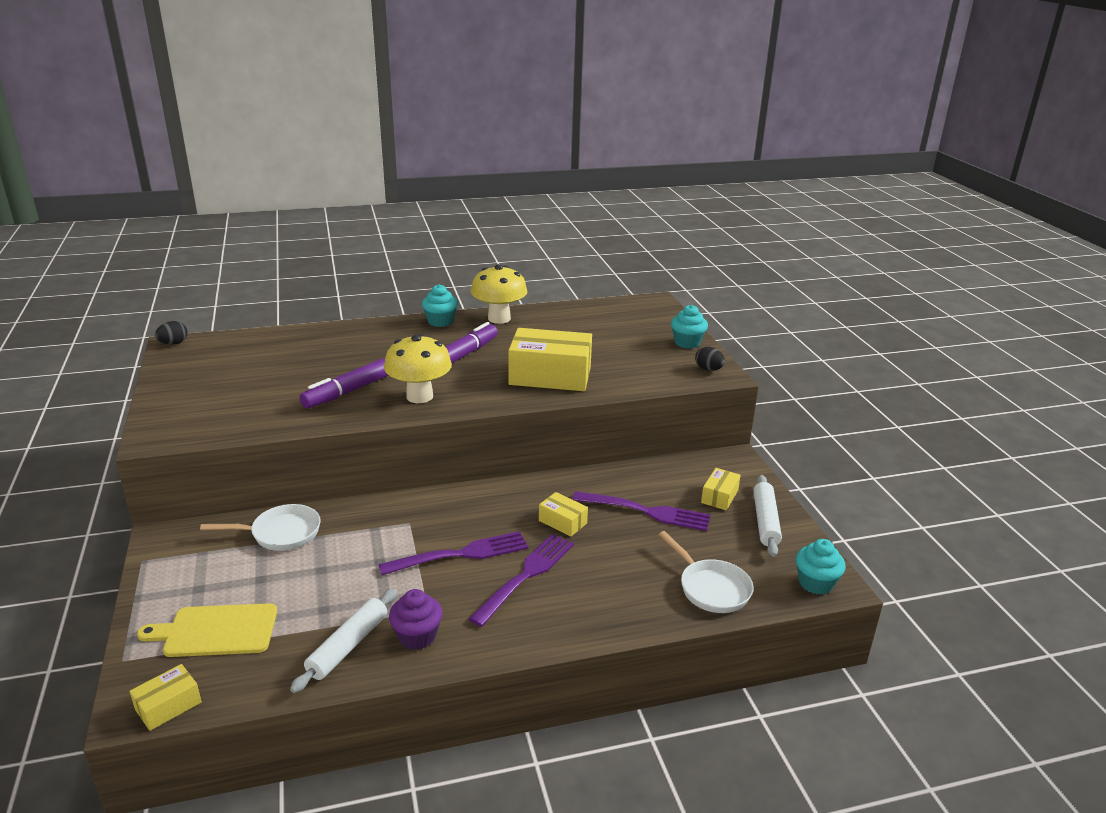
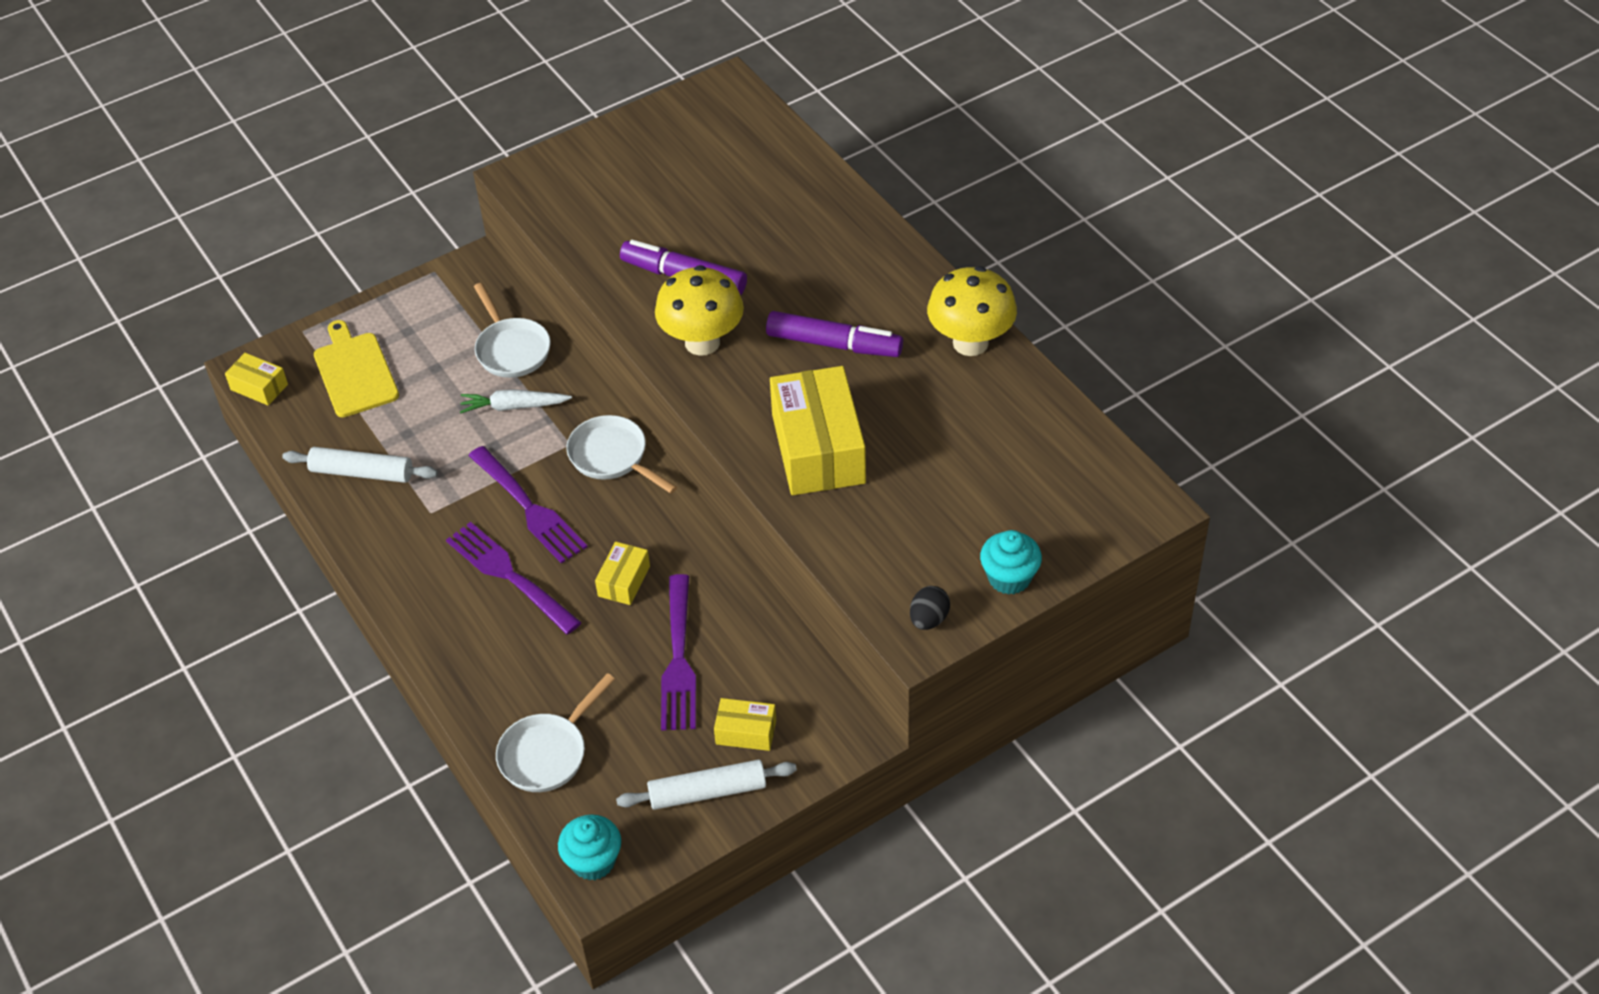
camera: 75 degrees right, 20 degrees up
black egg [155,321,187,345] -> none
purple cupcake [389,589,443,650] -> none
turquoise cupcake [422,284,458,327] -> none
purple fork [469,534,574,627] -> purple fork turned 150 degrees counterclockwise [446,522,582,634]
none -> white carrot [460,389,572,414]
none -> white pan [566,415,677,494]

